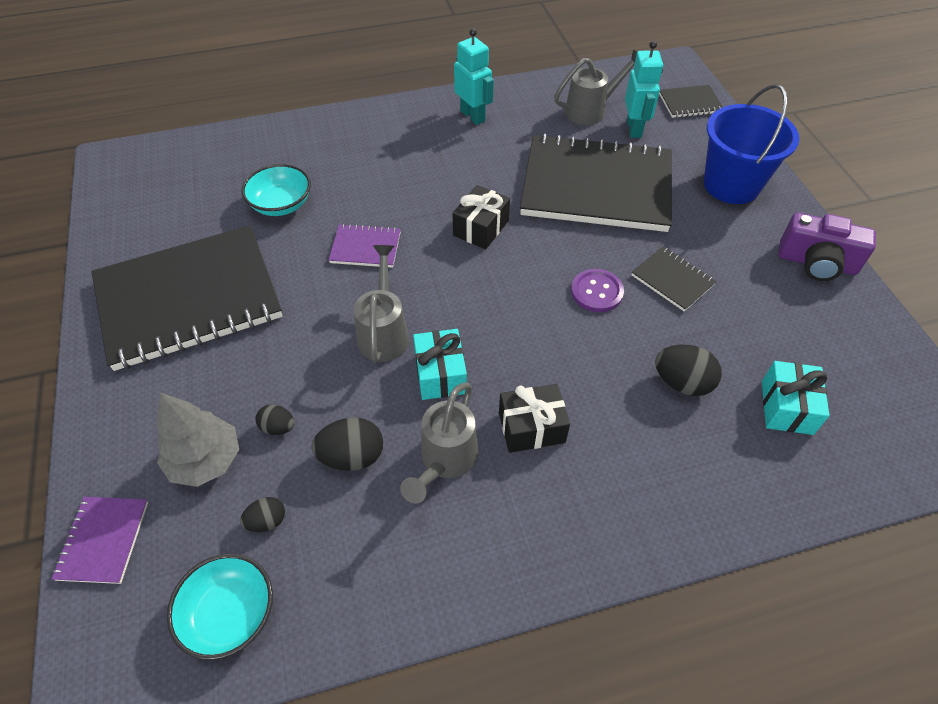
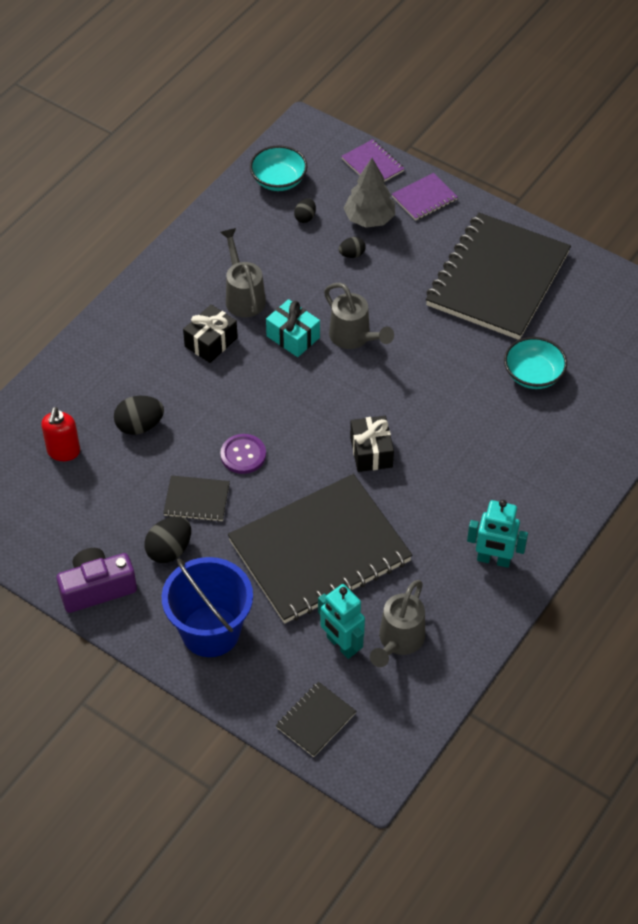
camera: 140 degrees right, 0 degrees up
black egg [311,417,383,471] -> black egg moved to [144,516,191,563]
purple notebook [329,224,401,268] -> purple notebook moved to [392,173,458,221]
turquoise gift [762,361,830,435] -> red soap dispenser [41,407,80,461]

